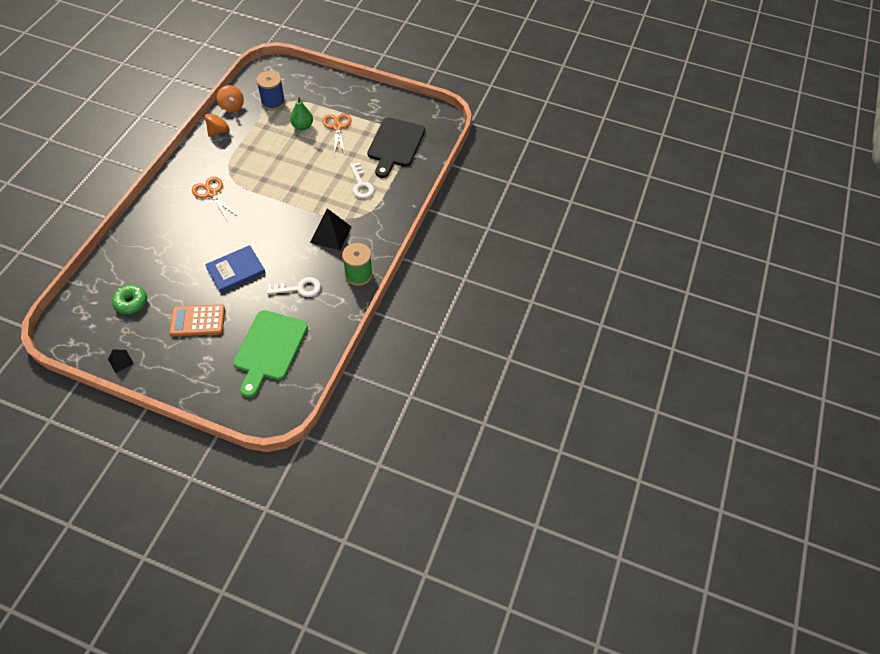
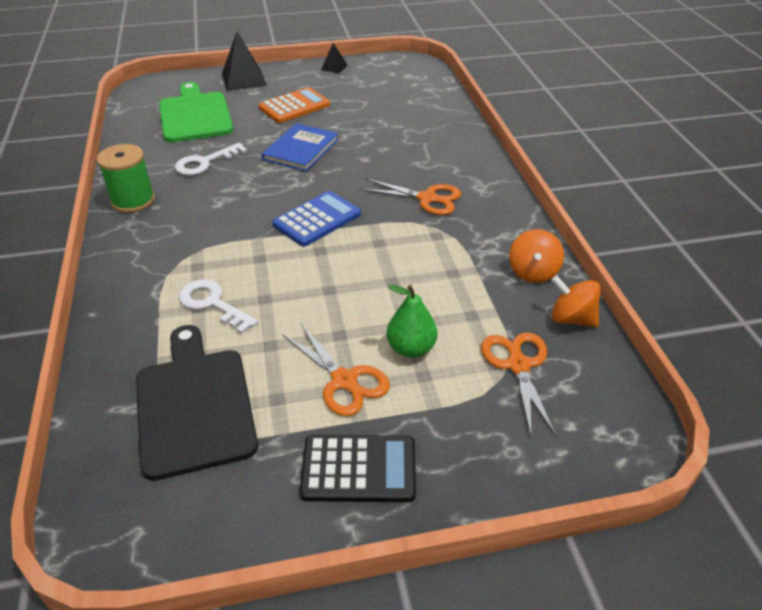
camera: 150 degrees right, 15 degrees down
green donut [112,285,147,314] -> none
blue spool [256,71,285,110] -> orange scissors [481,332,556,436]
black pyramid [310,208,351,250] -> black pyramid moved to [222,32,267,91]
none -> blue calculator [273,191,361,247]
none -> black calculator [300,435,416,502]

